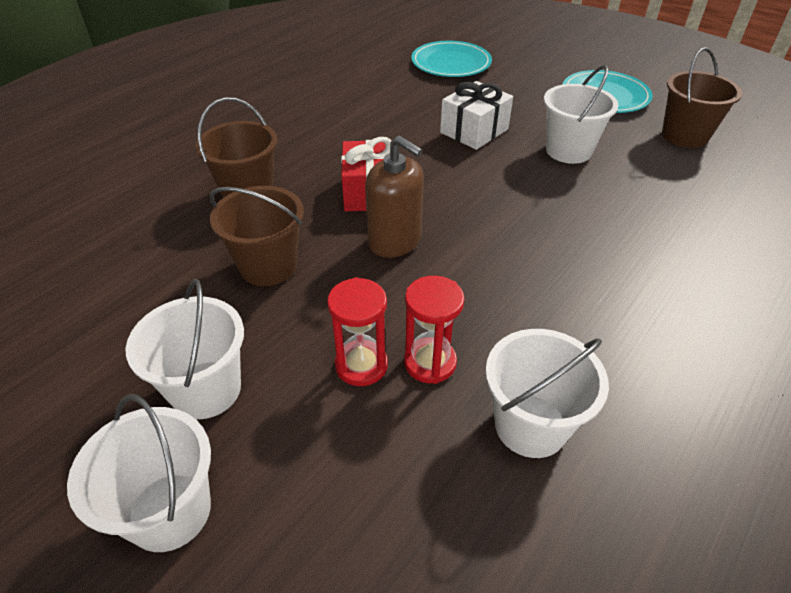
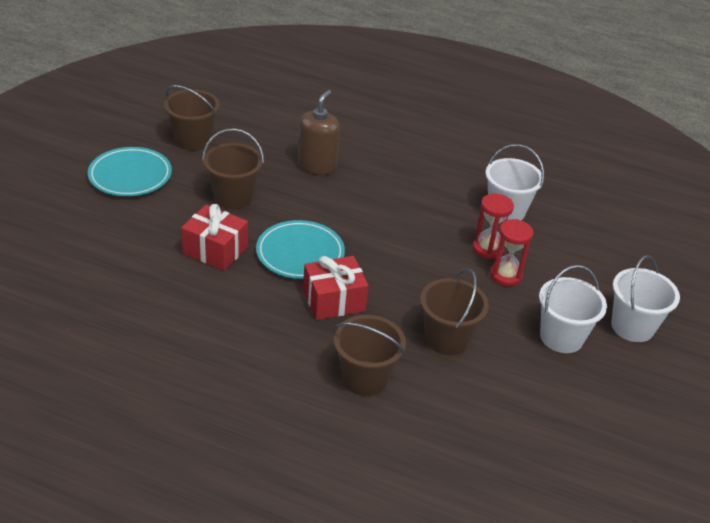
camera: 110 degrees left, 5 degrees down
brown soap dispenser [365,136,424,258] -> brown soap dispenser moved to [298,90,340,175]
turquoise plate [411,41,492,77] -> turquoise plate moved to [256,220,345,279]
white gift [440,81,513,150] -> red gift [181,204,248,271]
white bucket [544,65,619,164] -> brown bucket [202,128,264,209]

